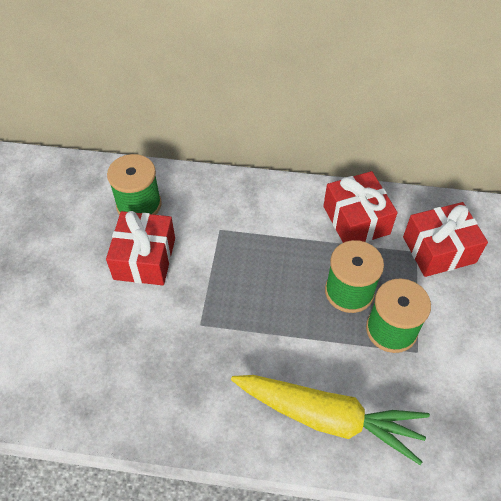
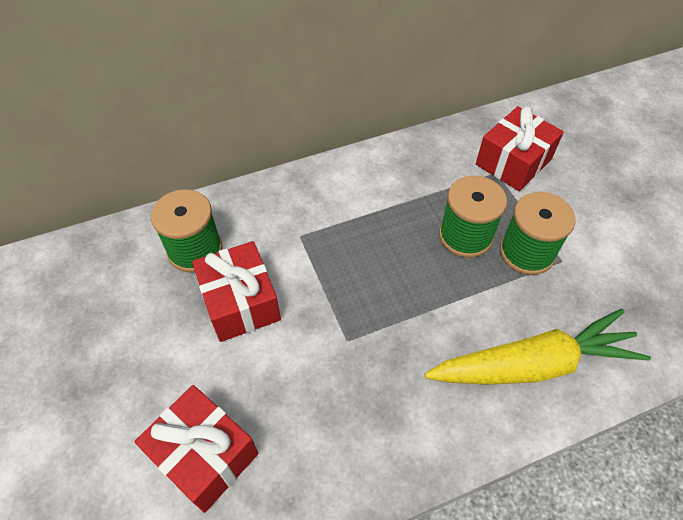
camera: 30 degrees left, 0 degrees up
red gift [324,171,398,243] -> red gift moved to [134,385,258,513]

